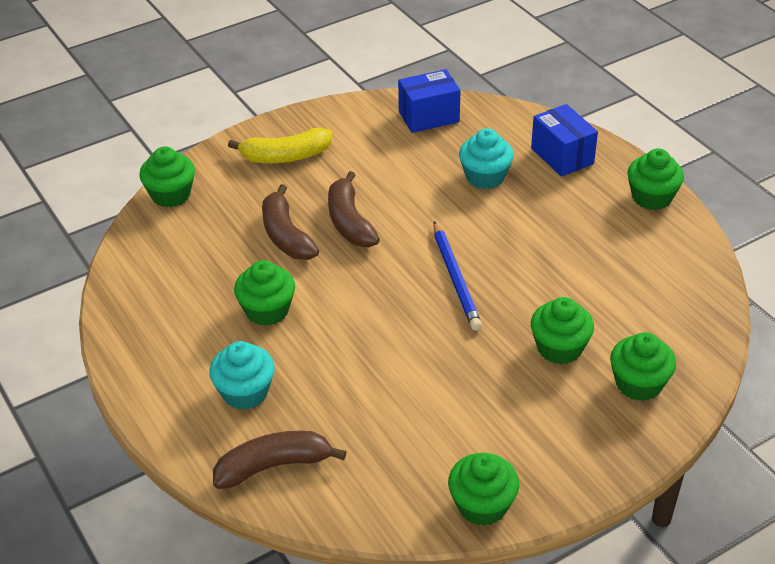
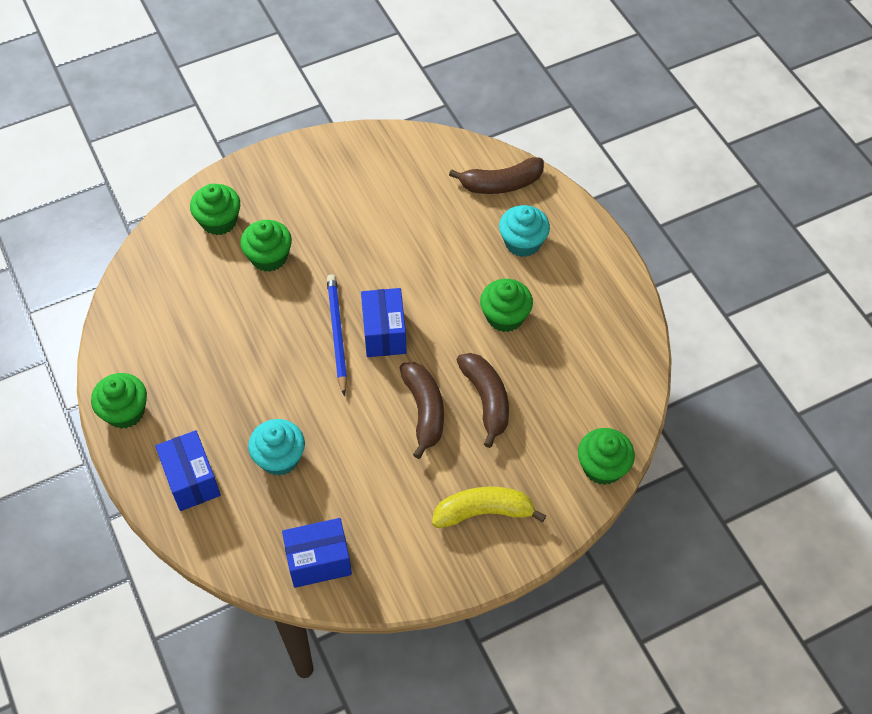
camera: 175 degrees left, 15 degrees up
green cupcake [448,453,519,526] -> none
none -> blue box [361,288,407,357]

